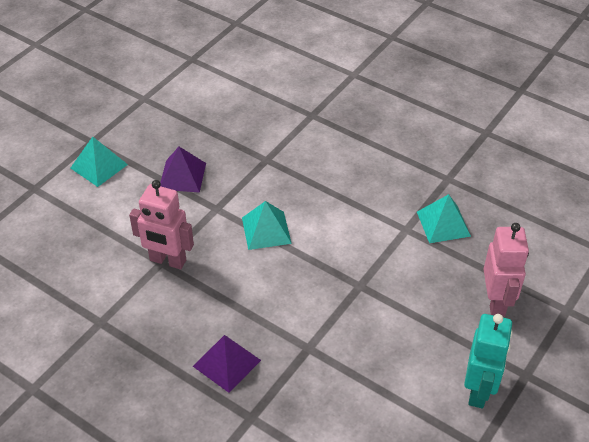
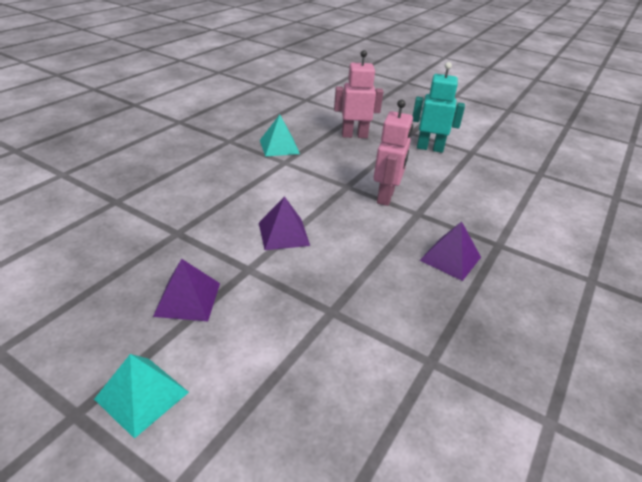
camera: 95 degrees left, 10 degrees down
pink robot [129,180,194,269] -> pink robot moved to [374,100,413,206]
turquoise pyramid [242,201,292,250] -> purple pyramid [259,196,310,250]

